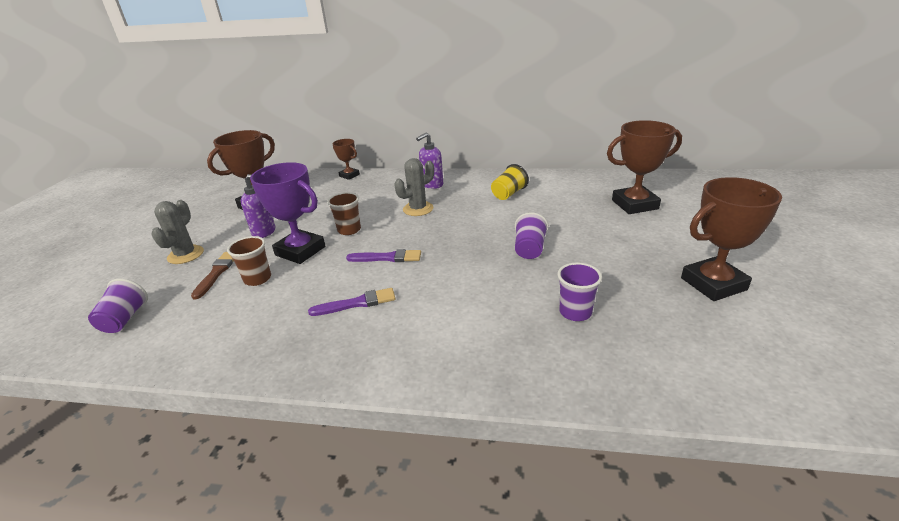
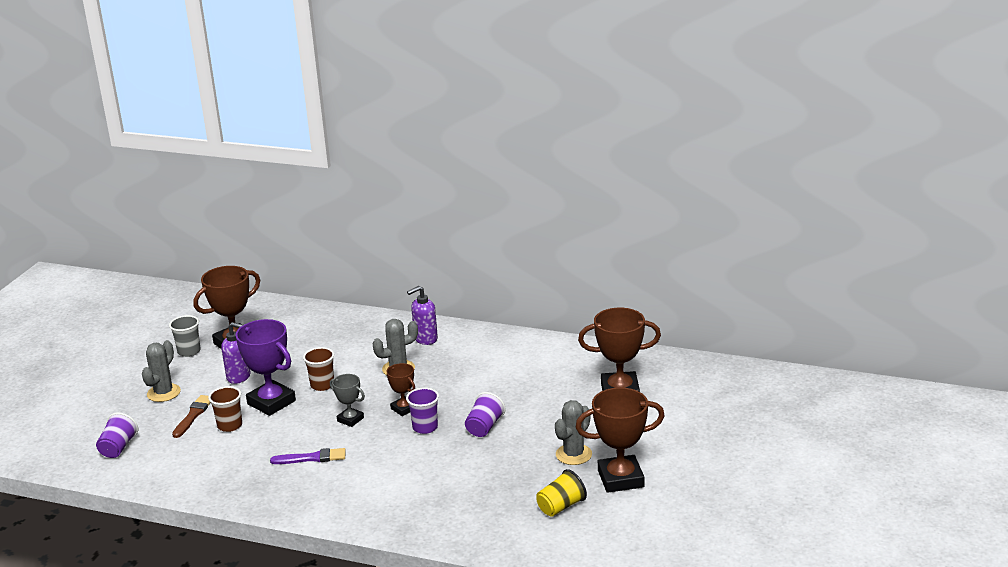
camera: 10 degrees right, 5 degrees down
brown trophy [332,139,360,180] -> brown trophy moved to [386,363,415,416]
purple brush [346,249,421,262] -> grey trophy [330,374,365,427]
yellow cup [491,164,529,200] -> yellow cup moved to [536,469,587,517]
purple cup [558,262,602,321] -> purple cup moved to [406,387,439,434]
none -> grey cup [169,315,201,357]
none -> grey cactus [555,400,592,465]

